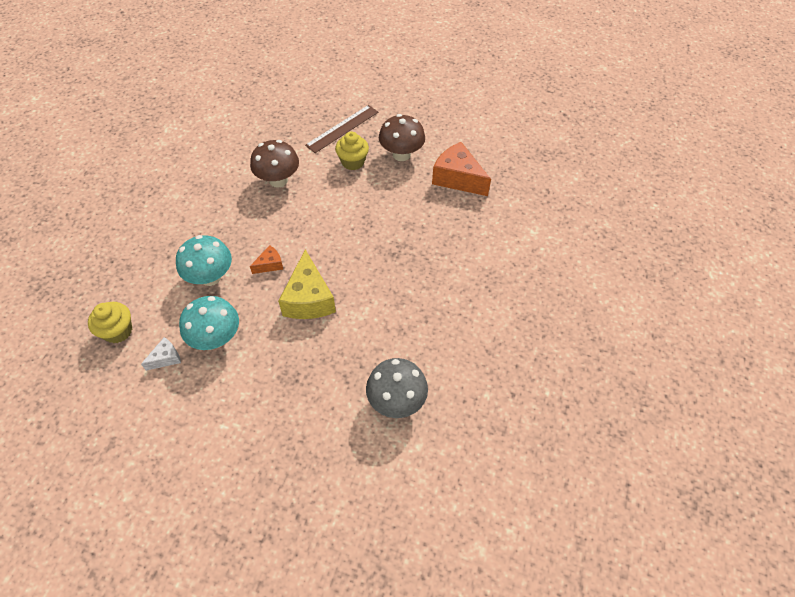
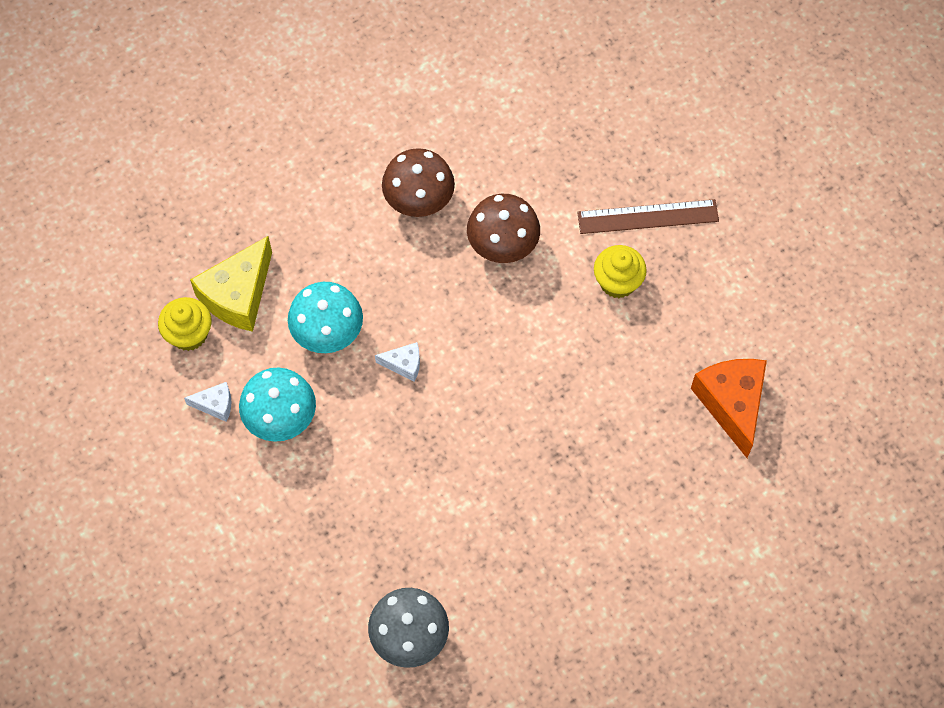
camera: 40 degrees right, 10 degrees up
orange cheese [250,245,283,274] -> white cheese [375,342,420,382]
yellow cheese [278,249,336,319] -> yellow cheese moved to [190,236,272,332]
brown mushroom [379,114,425,161] -> brown mushroom moved to [382,148,455,217]

